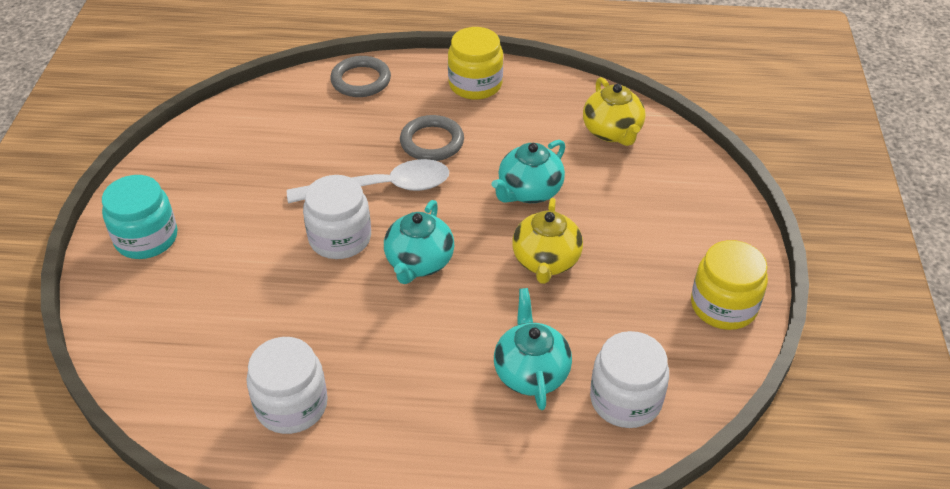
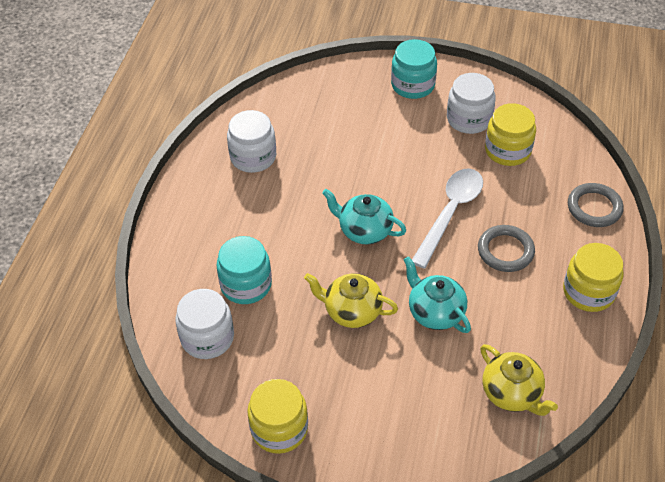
camera: 100 degrees right, 5 degrees up
white spoon [287,159,449,203] -> white spoon turned 150 degrees counterclockwise [412,168,483,268]
white jar [303,175,371,259] -> white jar moved to [447,73,496,134]
turquoise teapot [494,288,572,410] -> turquoise jar [216,236,272,304]
yellow teapot [583,77,645,146] -> yellow teapot turned 120 degrees counterclockwise [480,344,558,416]
none -> yellow jar [485,103,536,166]

